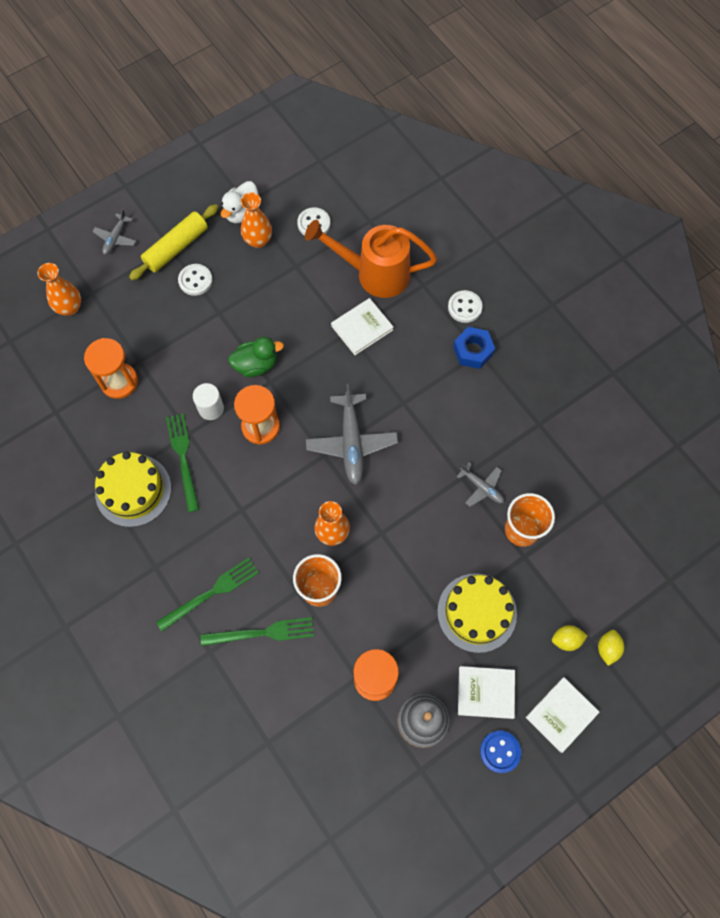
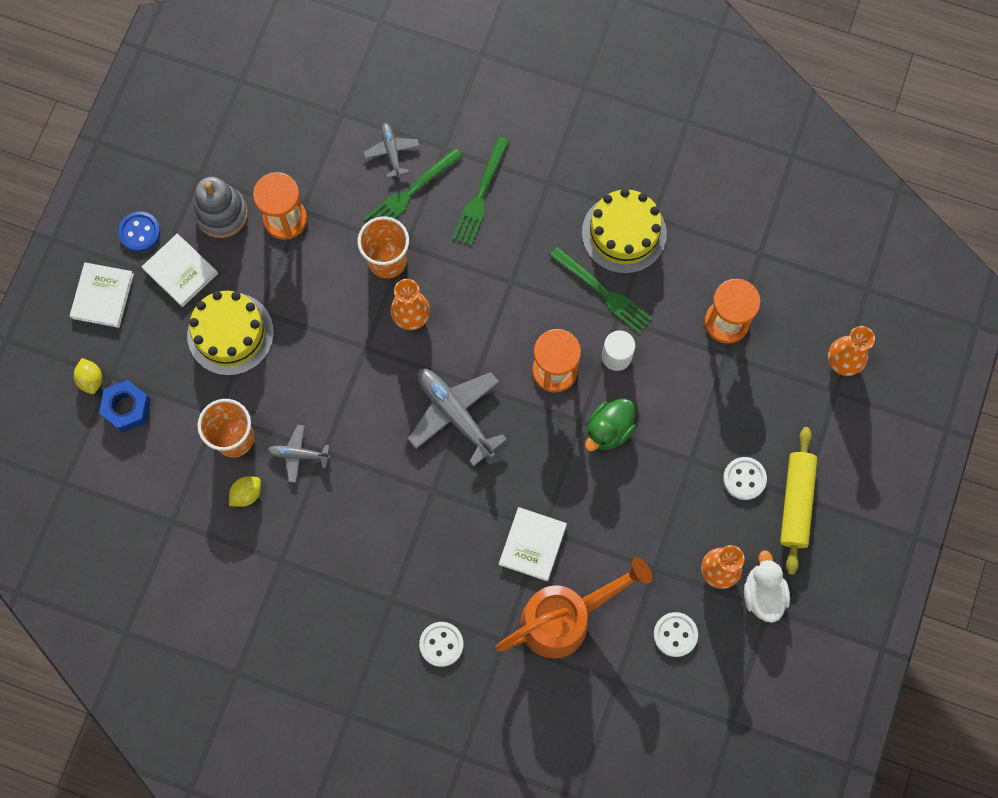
camera: 145 degrees right, 5 degrees up
grey plane [92,209,136,255] -> grey plane moved to [364,123,419,178]
blue nut [453,327,495,369] -> blue nut moved to [99,380,151,432]
white book [458,666,515,719] -> white book turned 75 degrees clockwise [142,234,218,307]
yellow lemon [552,625,588,651] -> yellow lemon moved to [229,476,261,507]

